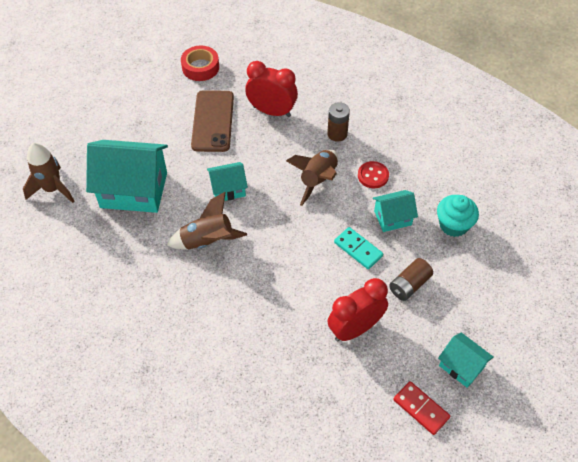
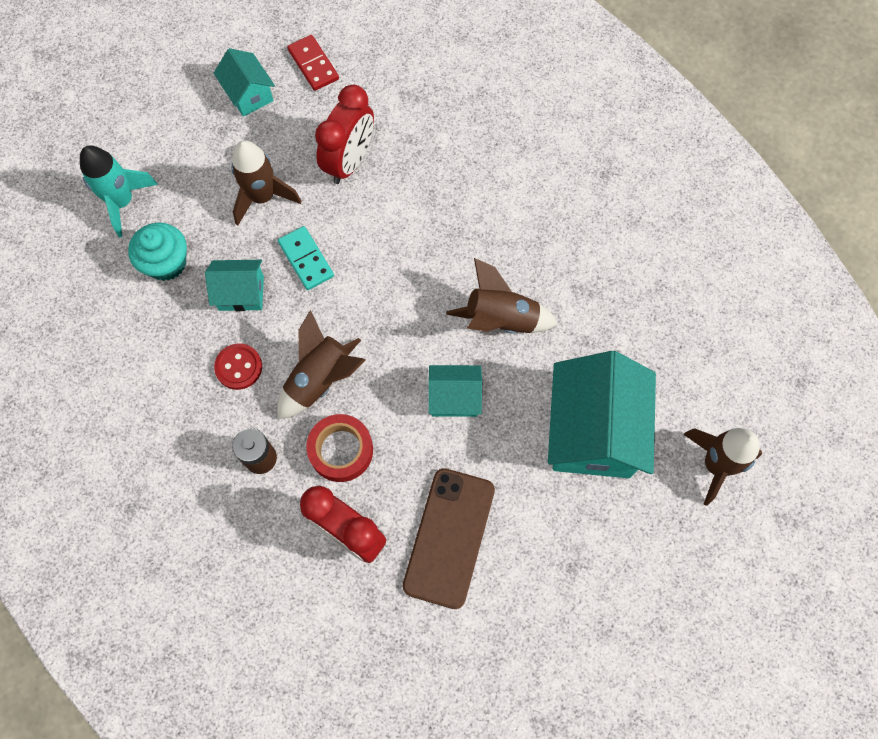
camera: 165 degrees left, 15 degrees up
turquoise house [86,140,168,213] -> turquoise house turned 75 degrees clockwise [548,351,656,478]
red tape [181,45,219,81] -> red tape moved to [306,414,373,482]
red clock [328,278,388,342] -> red clock turned 45 degrees counterclockwise [315,85,374,184]
brown battery [389,258,433,301] -> brown rocket [231,140,301,226]
none -> turquoise rocket [80,146,158,237]

